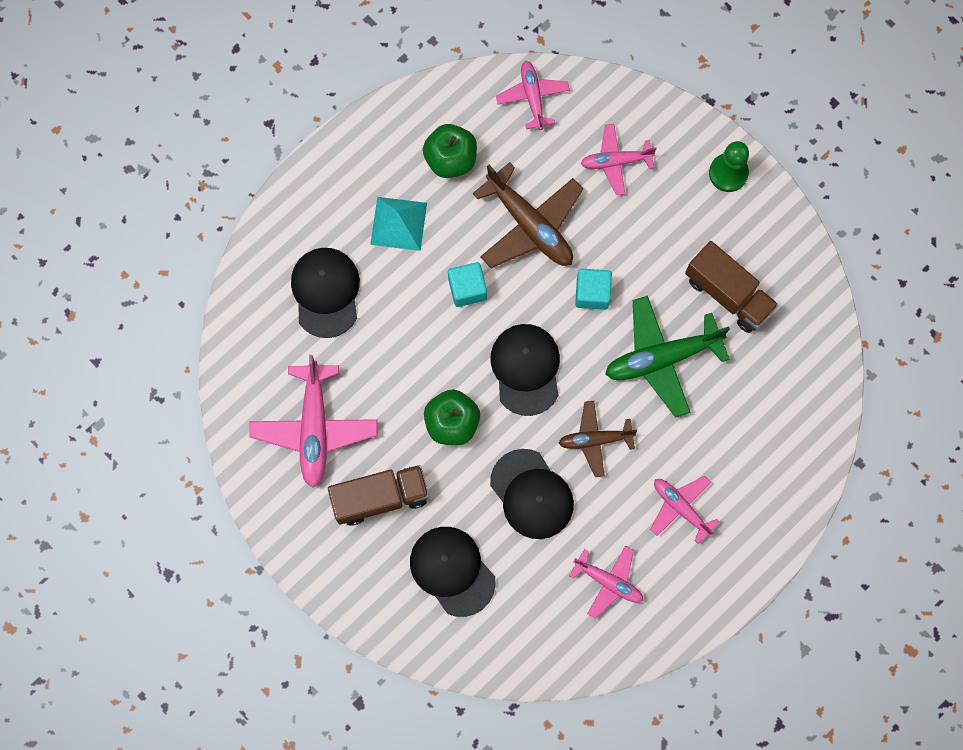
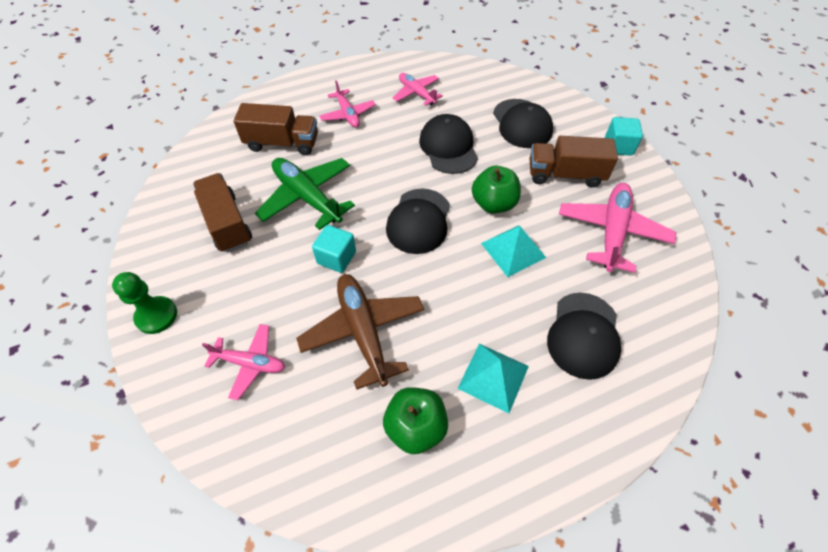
camera: 160 degrees left, 20 degrees down
turquoise cube [448,262,487,307] -> turquoise cube moved to [605,117,643,156]
pink plane [496,61,570,130] -> none
brown plane [559,401,637,477] -> none
green plane [605,296,730,418] -> green plane turned 135 degrees counterclockwise [255,158,355,230]
none -> brown truck [234,103,318,155]
none -> turquoise pyramid [481,225,546,277]

